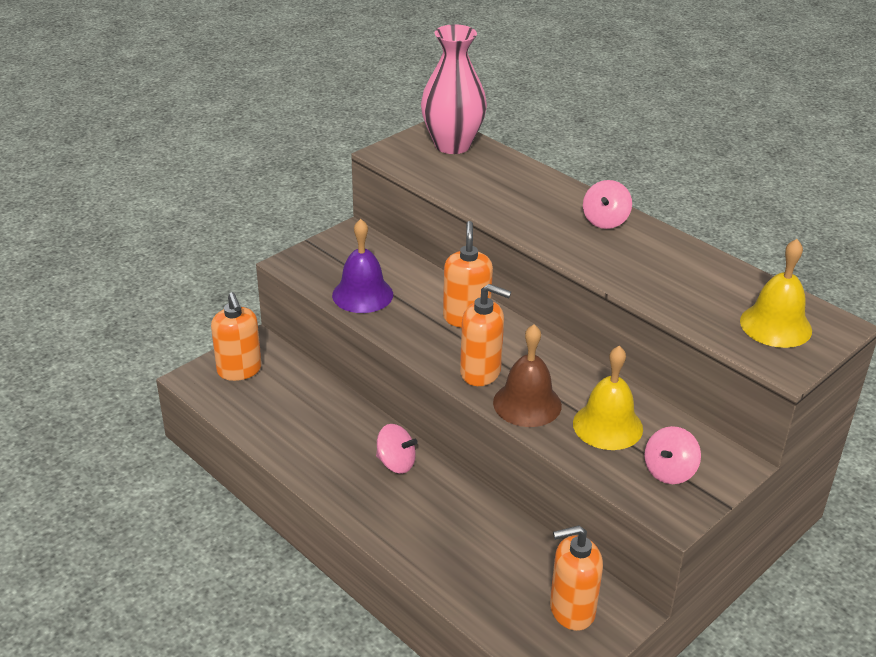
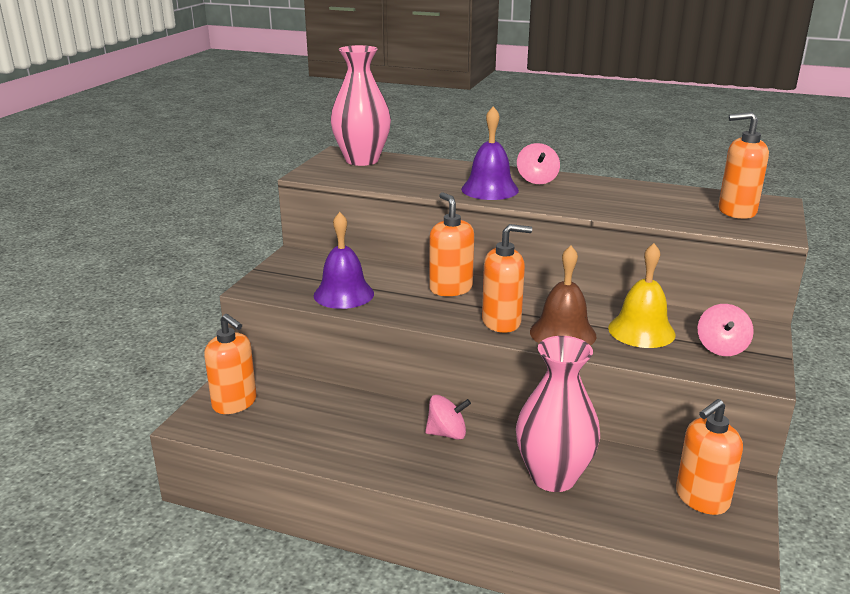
camera: 25 degrees left, 10 degrees down
yellow bell [740,239,812,348] -> orange soap dispenser [718,112,769,219]
none -> purple bell [461,106,519,200]
none -> pink vase [516,336,600,492]

